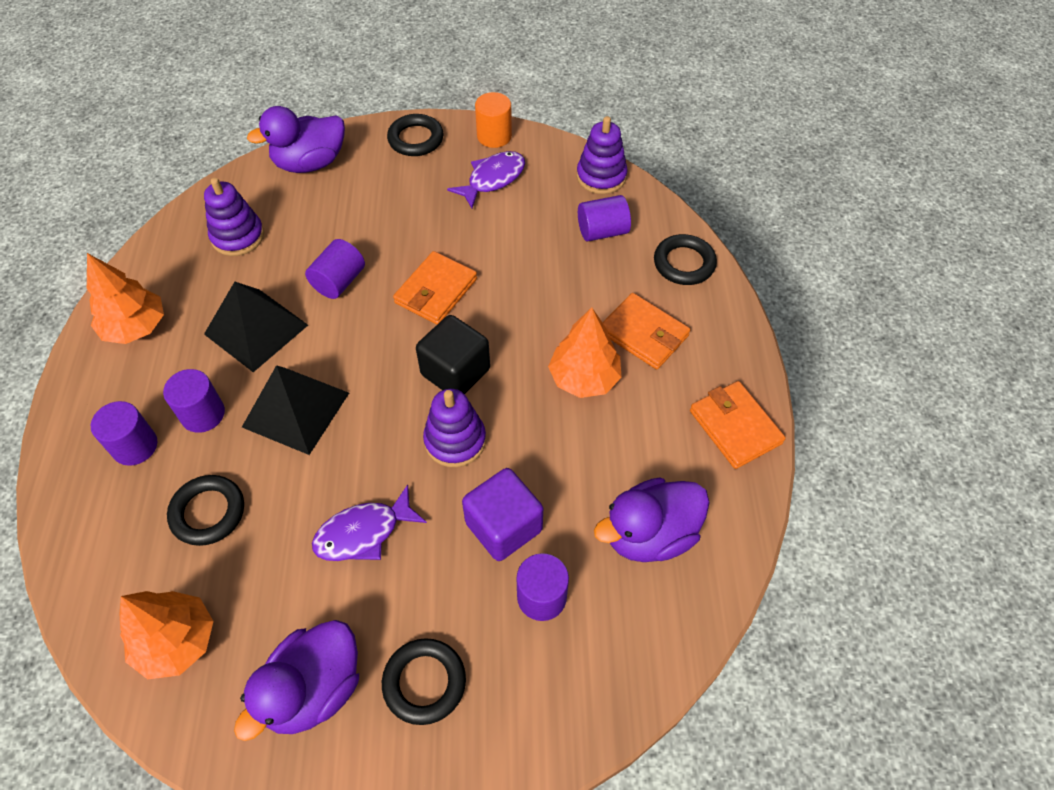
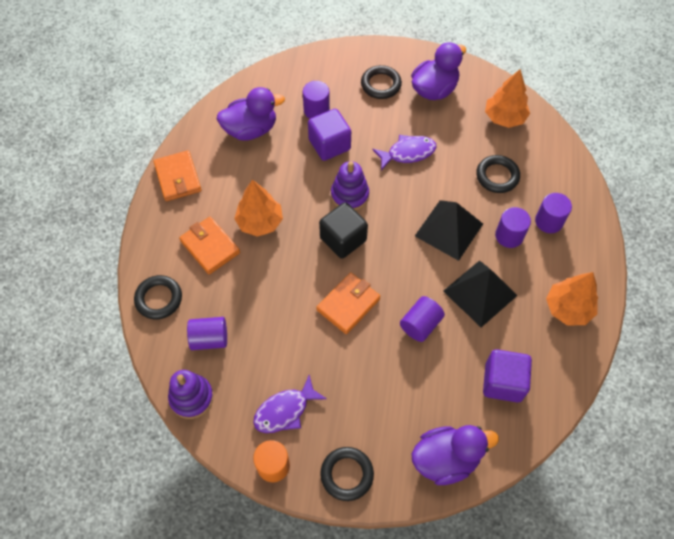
camera: 170 degrees left, 5 degrees up
purple stacking toy [204,178,264,256] -> purple cube [483,349,532,402]

